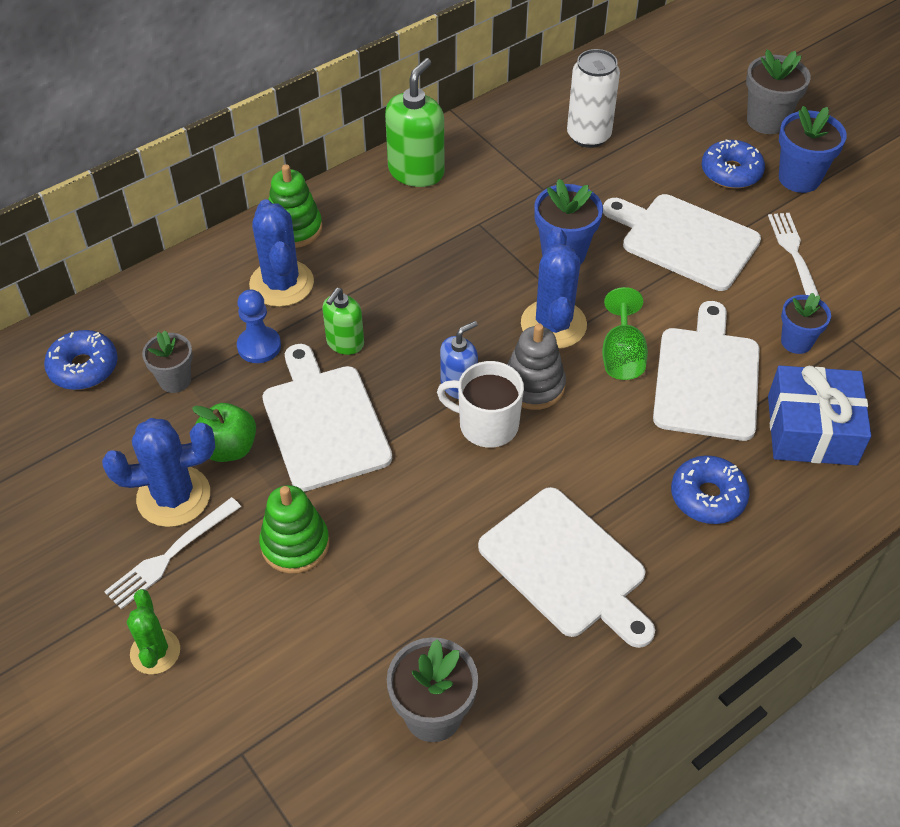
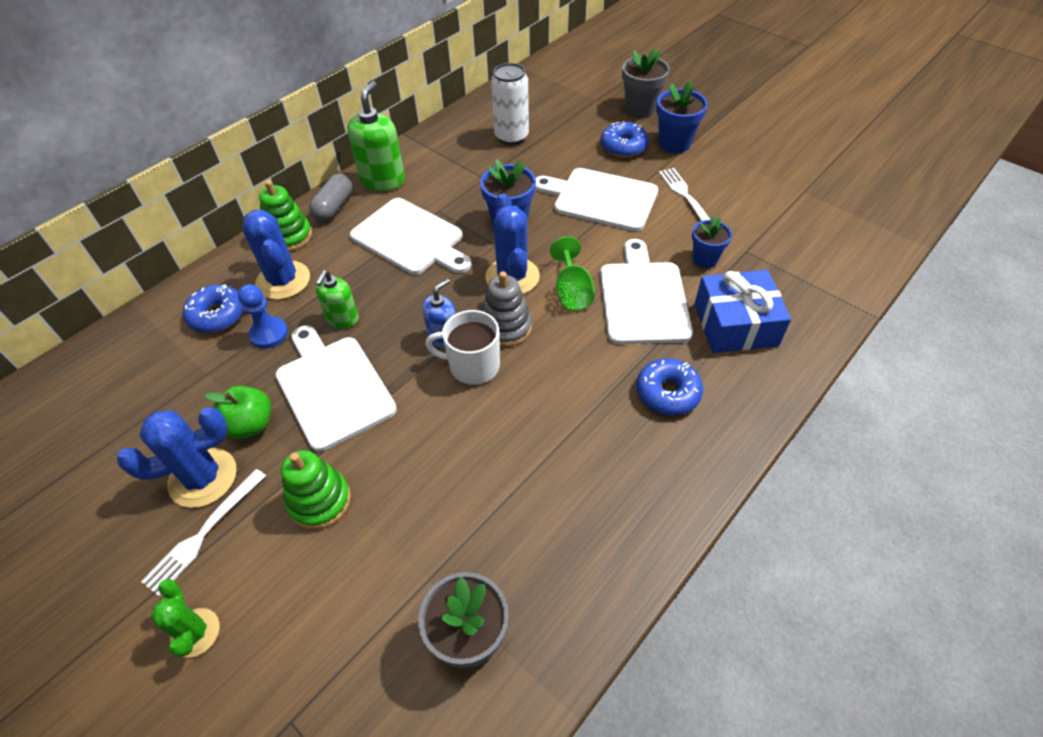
camera: 10 degrees left, 0 degrees up
blue donut [44,330,118,390] -> blue donut moved to [183,284,243,333]
grey flower pot [142,330,193,393] -> none
white cutting board [478,487,655,648] -> white cutting board moved to [350,198,471,275]
none -> grey capsule [309,173,352,221]

